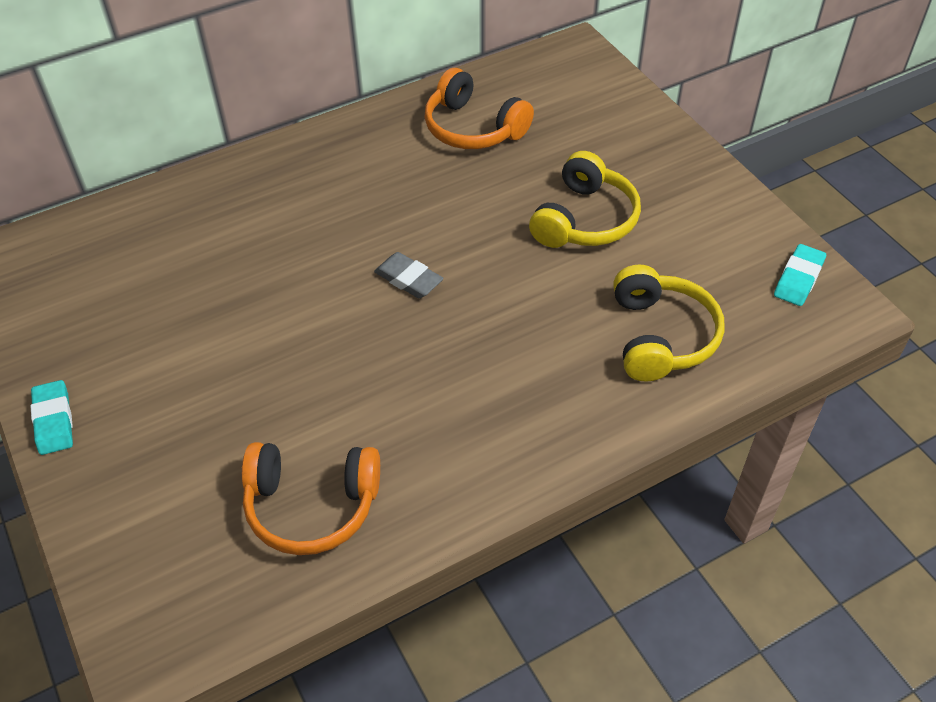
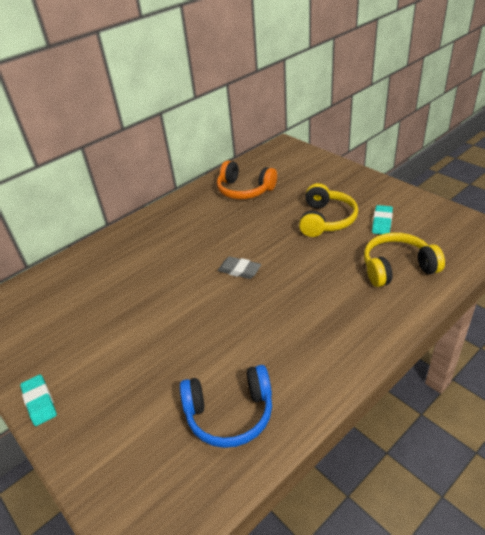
camera: 10 degrees left, 10 degrees down
orange headphones [242,442,380,555] -> blue headphones [180,365,272,448]
yellow headphones [613,265,725,382] -> yellow headphones turned 90 degrees counterclockwise [364,233,445,287]
turquoise eraser [774,244,826,306] -> turquoise eraser moved to [372,205,393,234]

